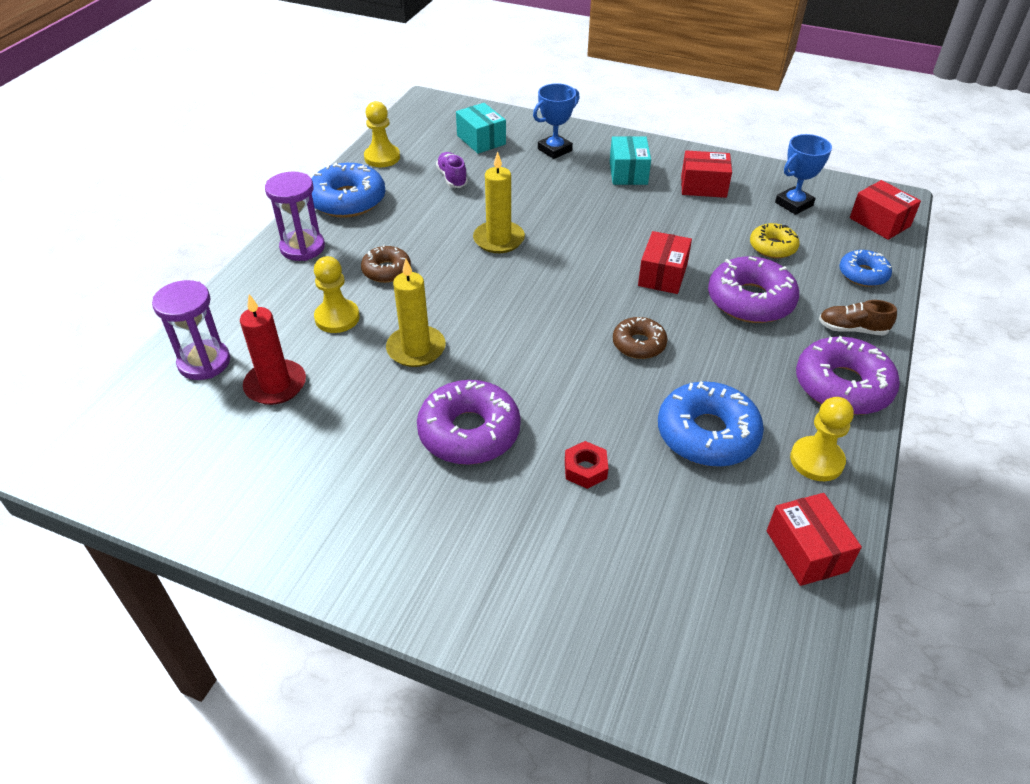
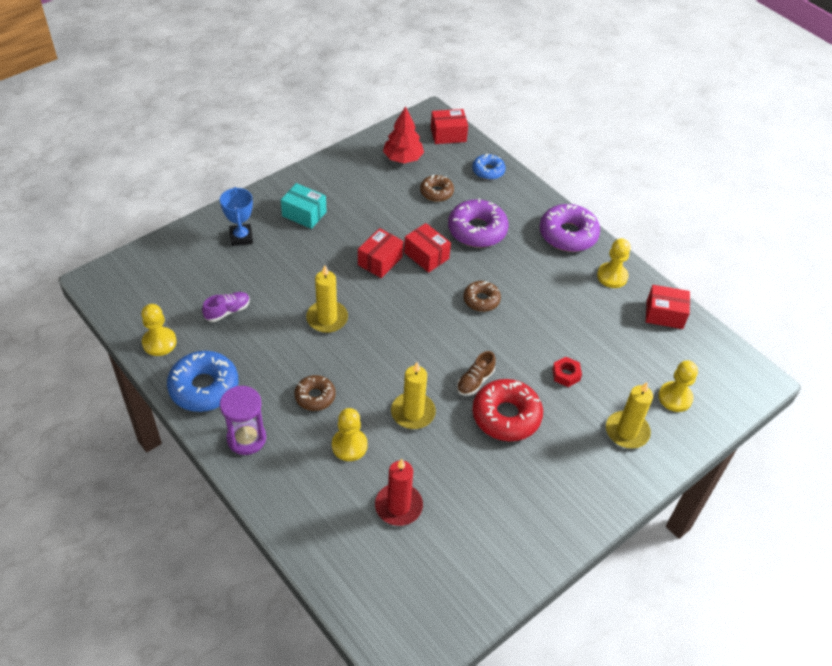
camera: 65 degrees left, 5 degrees up
purple hourglass [152,280,230,380] -> none
purple donut [417,380,521,465] -> red donut [472,379,543,441]
purple shoe [436,152,468,188] -> purple shoe turned 135 degrees clockwise [202,292,250,322]
turquoise box [456,103,506,154] -> none
blue donut [658,381,764,467] -> none
red box [681,150,732,198] -> red box moved to [358,228,403,278]
yellow donut [750,223,799,258] -> brown donut [420,175,454,202]
blue trophy [775,134,832,215] -> red tree [383,106,424,163]
brown shoe [819,300,897,335] -> brown shoe moved to [457,351,496,396]
none -> yellow candle [606,382,653,449]
none -> yellow pawn [658,360,698,412]

